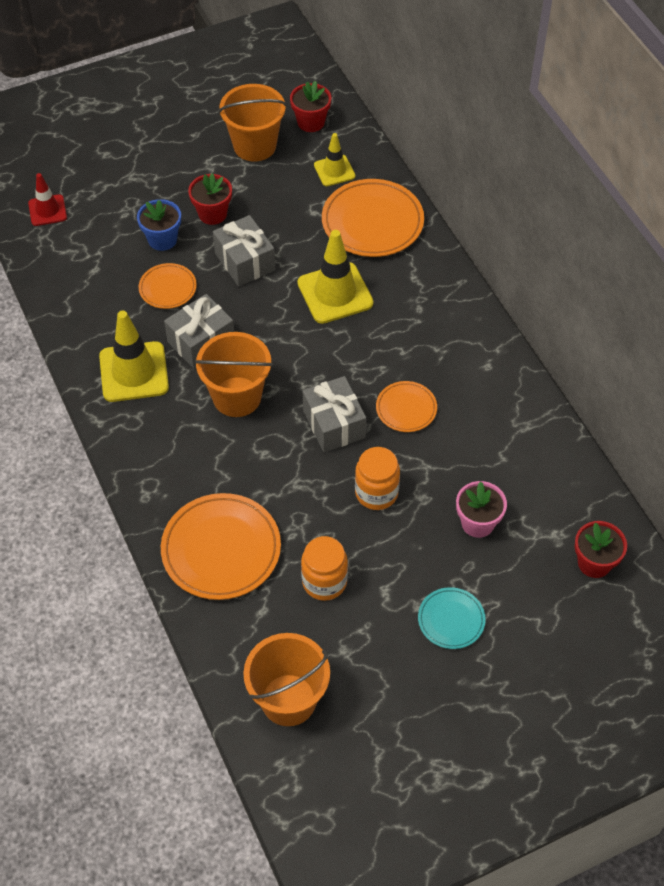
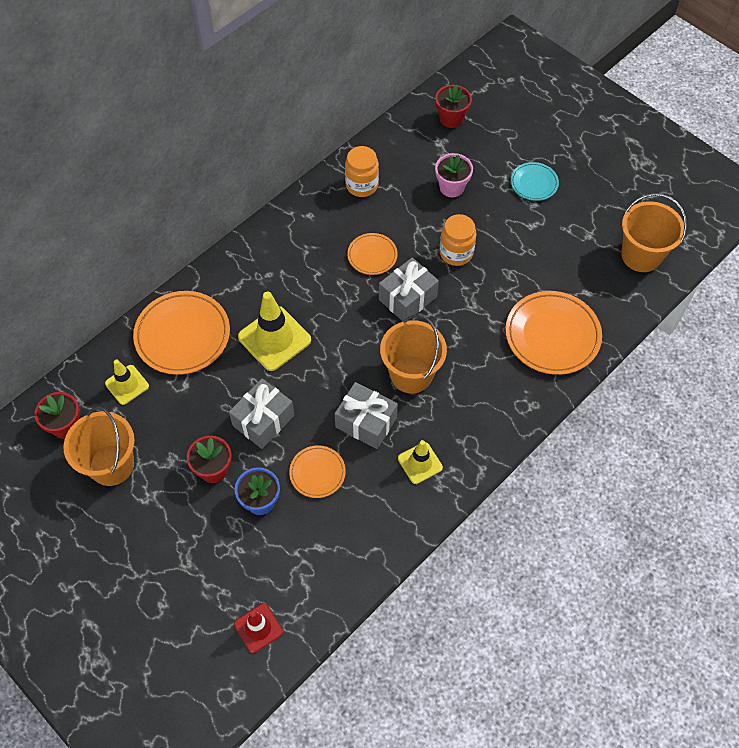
camera: 110 degrees left, 5 degrees up
yellow traffic cone [99,310,169,402] -> yellow traffic cone [398,440,443,484], size x0.59
orange jar [301,536,348,601] -> orange jar moved to [345,146,379,197]

